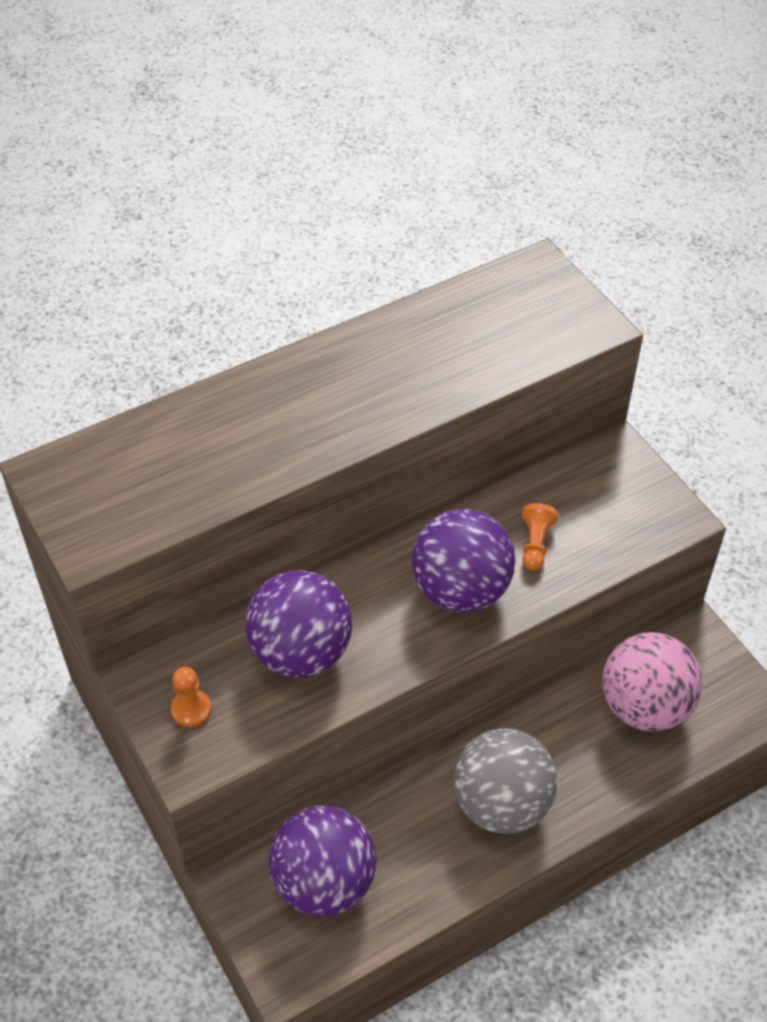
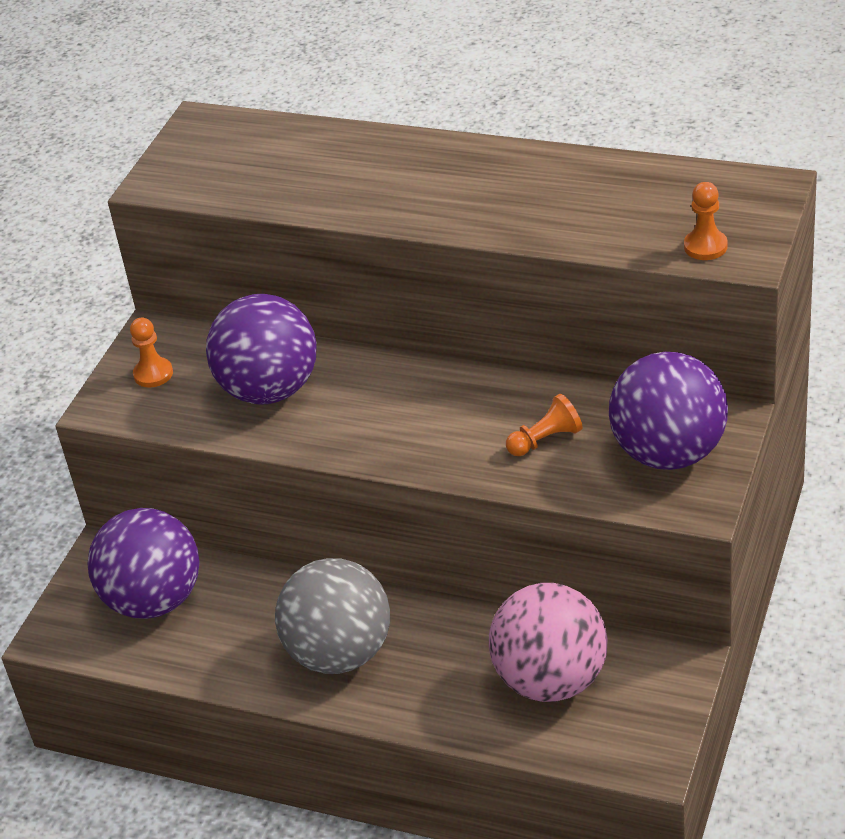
camera: 55 degrees right, 10 degrees down
purple ball [412,509,515,613] -> purple ball moved to [609,352,728,470]
none -> orange pawn [684,182,727,260]

